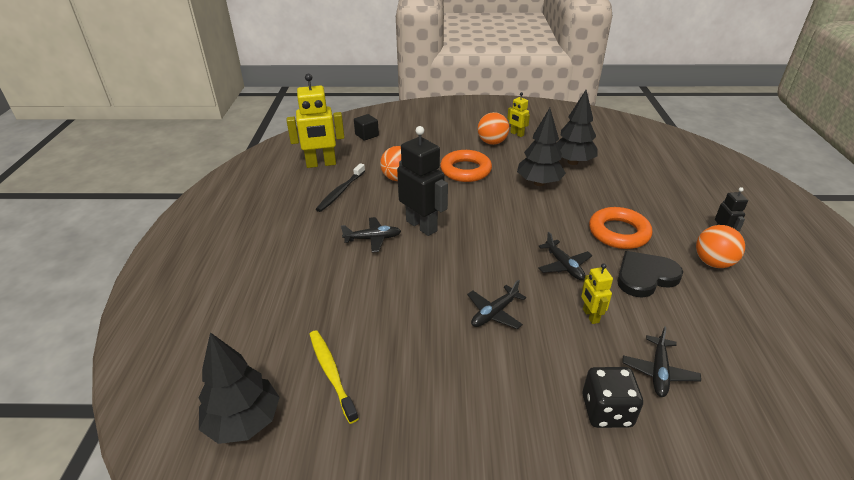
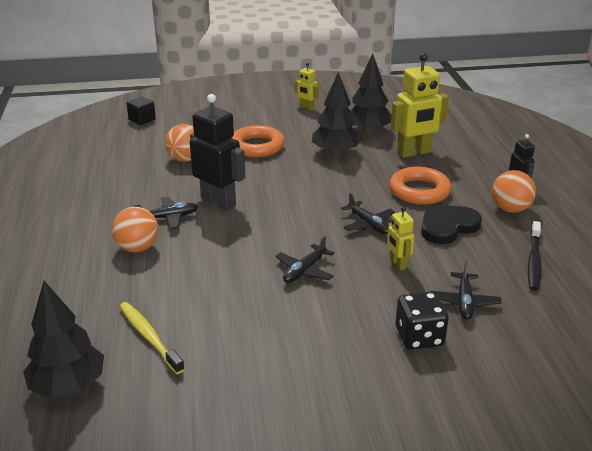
camera: 10 degrees left, 5 degrees down
yellow robot [287,74,345,168] -> yellow robot moved to [391,53,449,158]
black toothbrush [316,163,365,212] -> black toothbrush moved to [528,221,542,291]
orange ball [477,112,509,145] -> orange ball moved to [112,207,158,252]

